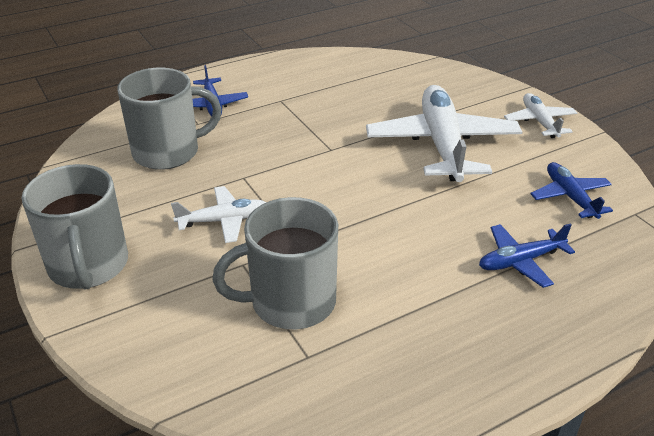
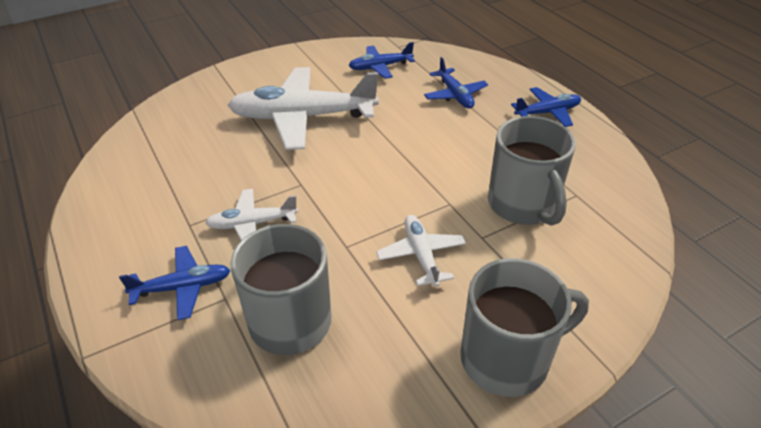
camera: 90 degrees left, 5 degrees up
white plane [504,93,577,138] -> white plane moved to [205,189,298,240]
none -> blue plane [511,87,581,127]

